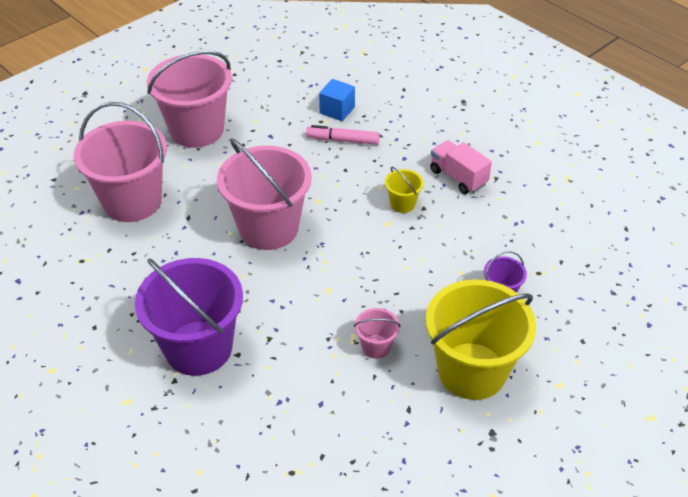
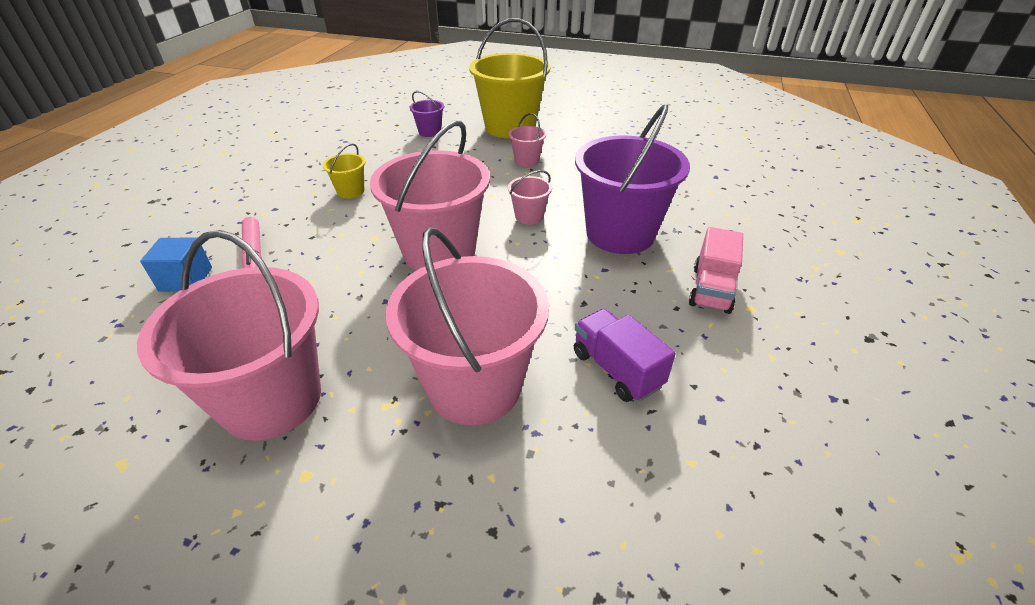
camera: 120 degrees left, 5 degrees down
pink truck [430,140,492,194] -> pink truck moved to [689,227,743,314]
none -> pink bucket [508,170,552,225]
none -> purple truck [574,309,676,402]

